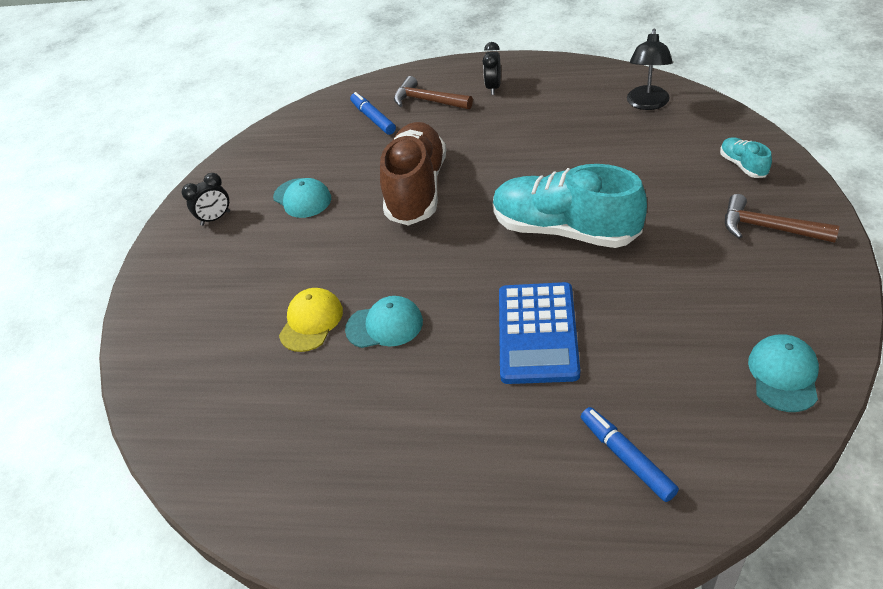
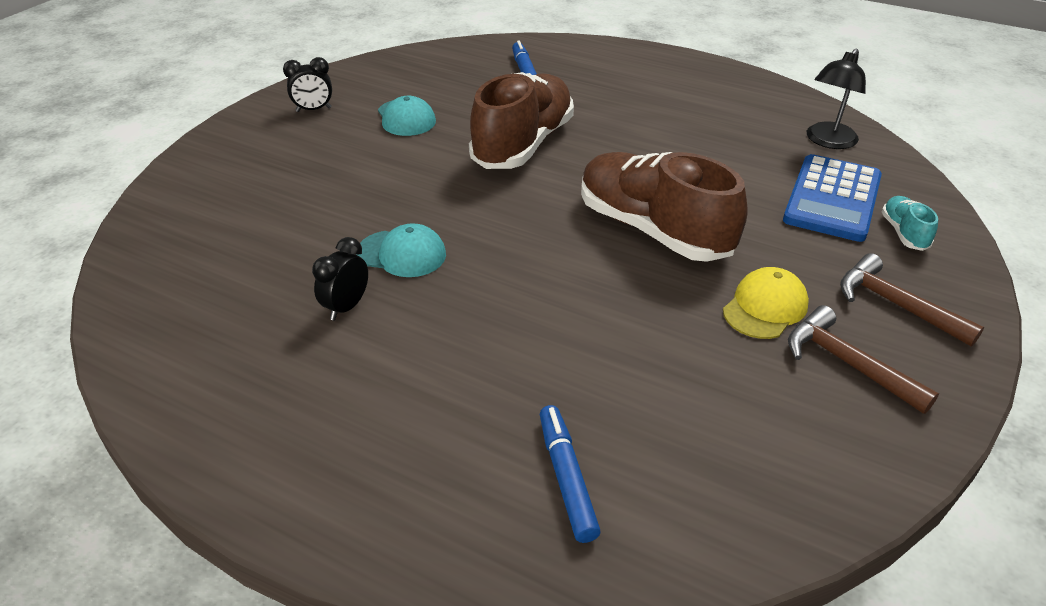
camera: 15 degrees right, 5 degrees down
yellow cap [279,288,343,352] -> yellow cap moved to [723,267,809,339]
brown hammer [394,76,473,109] -> brown hammer moved to [788,305,939,414]
black clock [482,42,501,95] -> black clock moved to [312,237,368,321]
turquoise shoe [493,164,647,248] -> brown shoe [581,152,748,262]
blue calculator [499,282,580,384] -> blue calculator moved to [783,154,882,242]
turquoise cap [748,334,819,412] -> none

